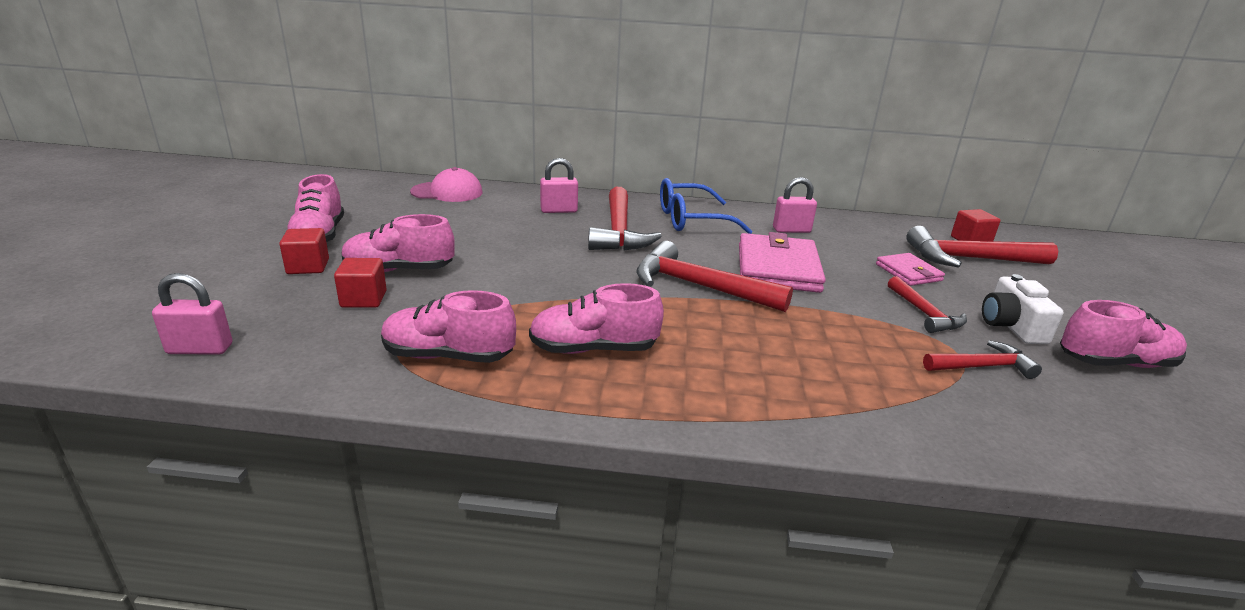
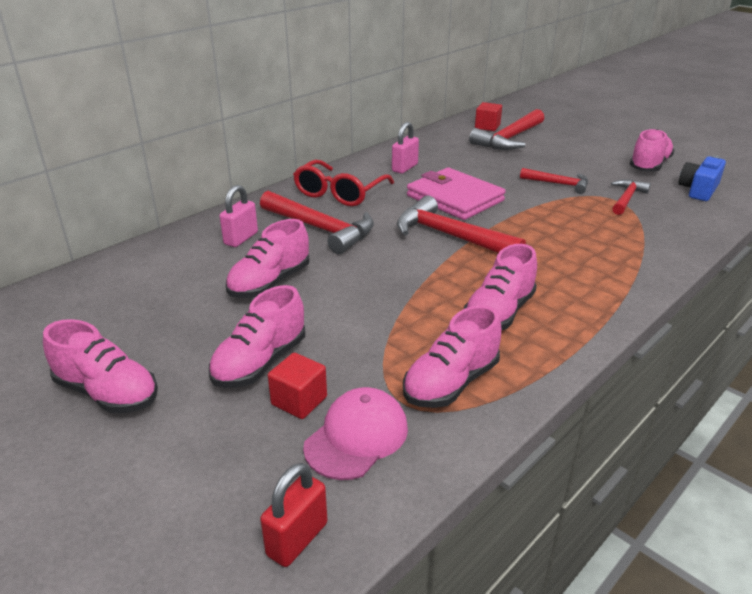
camera: 50 degrees left, 5 degrees up
pink padlock [152,273,232,354] -> red padlock [260,463,327,567]
red cube [279,228,329,274] -> none
pink cap [410,167,482,202] -> pink cap moved to [303,387,408,480]
red hammer [636,241,793,312] -> red hammer turned 60 degrees clockwise [397,195,526,253]
blue glasses [660,178,752,234] -> red glasses [293,160,394,206]
pink wallet [876,253,945,286] -> none
white camera [982,274,1064,344] -> none
none -> pink shoe [226,219,309,298]
none -> blue camera [679,155,726,201]

